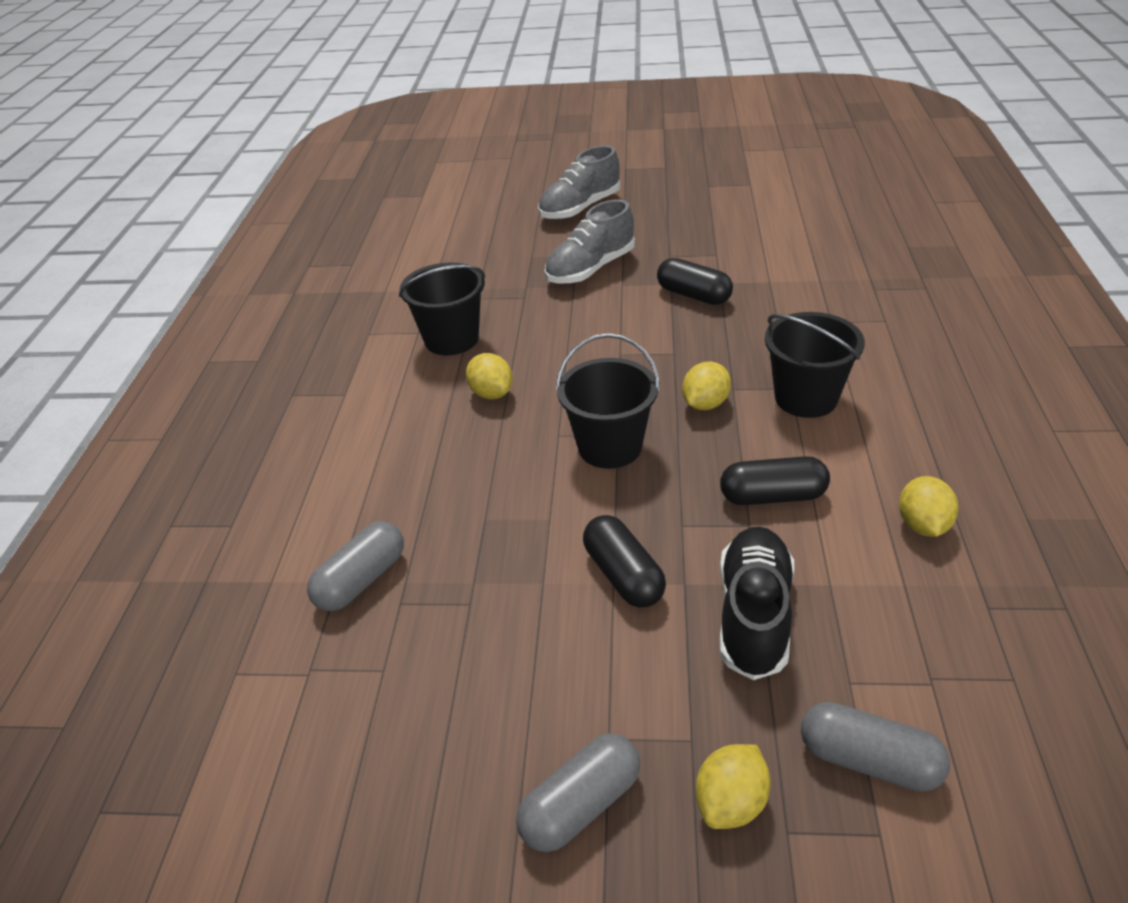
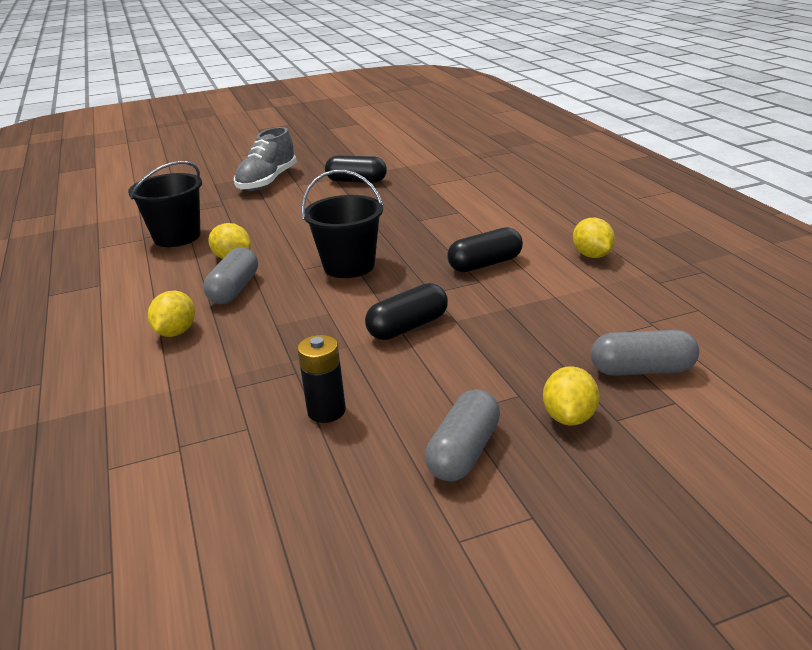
camera: 25 degrees left, 10 degrees down
grey capsule [307,521,404,611] -> grey capsule moved to [203,247,258,304]
grey shoe [538,145,620,220] -> none
black capsule [583,515,666,608] -> black capsule turned 75 degrees counterclockwise [365,283,448,340]
yellow lemon [682,361,731,410] -> yellow lemon moved to [148,291,195,337]
black shoe [720,527,794,680] -> none
black bucket [765,312,865,418] -> none
none -> black battery [297,335,346,423]

